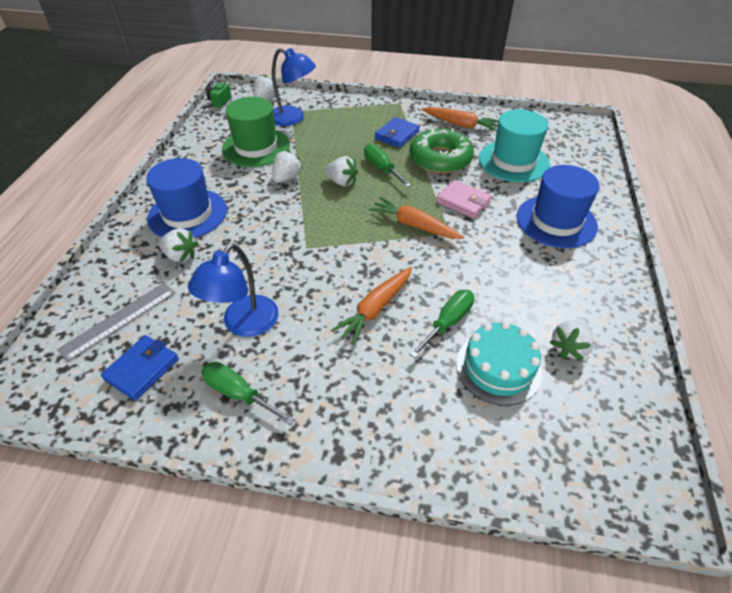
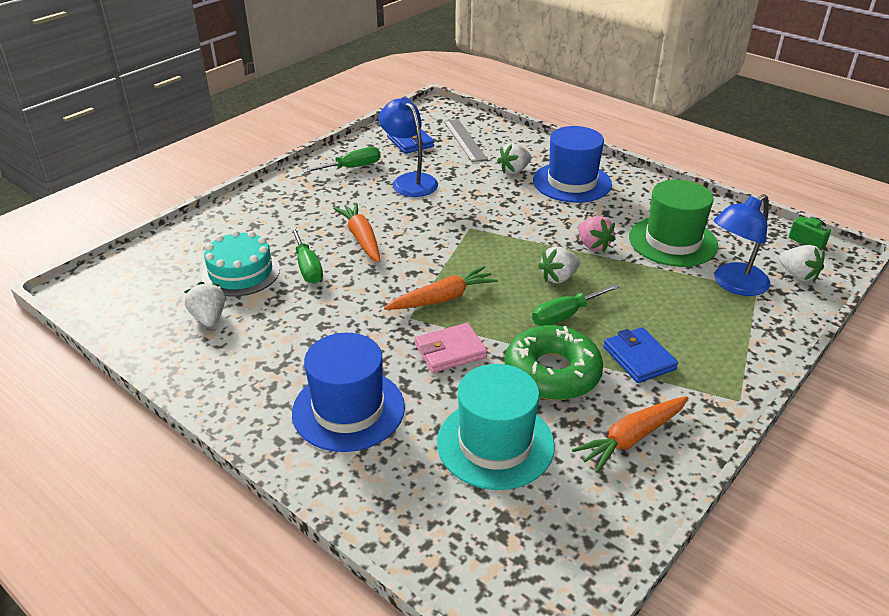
camera: 120 degrees right, 10 degrees down
white strawberry [272,150,303,183] -> pink strawberry [578,216,616,252]
green screwdriver [364,144,411,187] -> green screwdriver turned 150 degrees clockwise [532,284,619,326]

